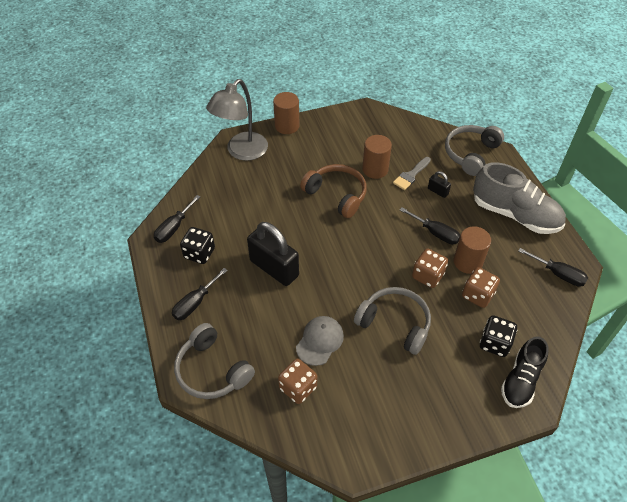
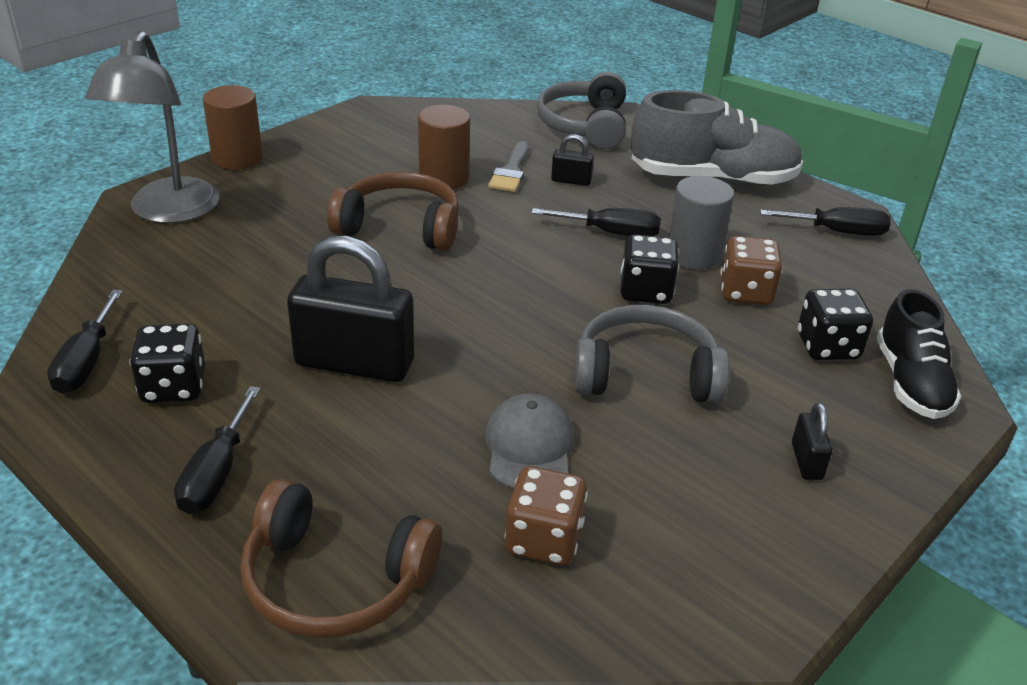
camera: 30 degrees left, 15 degrees down
grey headphones [174,323,255,399] -> brown headphones [240,479,442,638]
brown dice [412,248,448,288] -> black dice [621,234,679,304]
brown cylinder [454,226,491,274] -> grey cylinder [668,176,734,270]
none -> black padlock [792,403,832,480]

